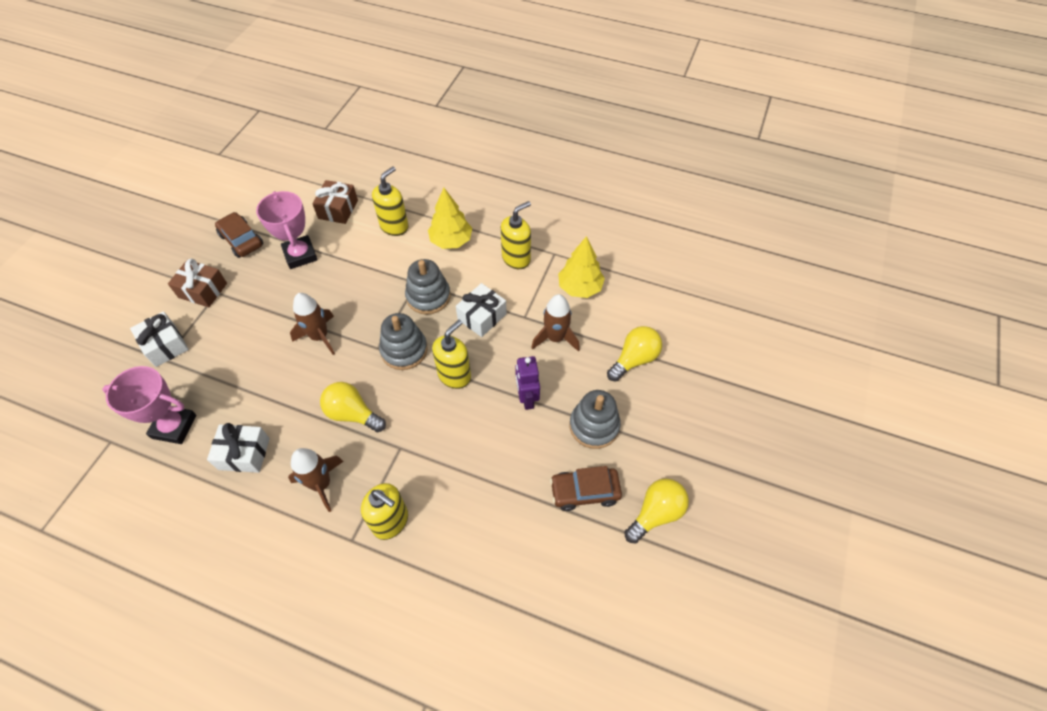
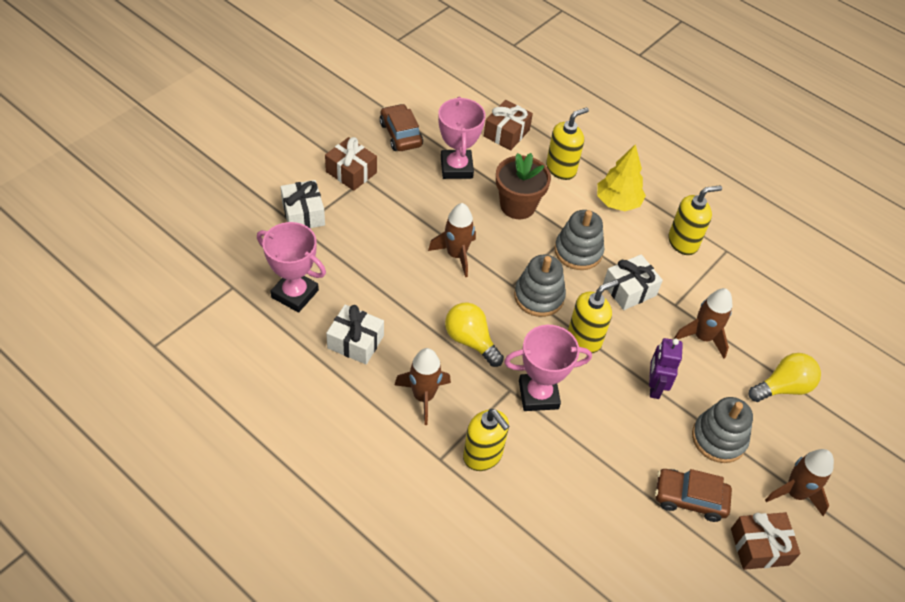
camera: 15 degrees right, 5 degrees down
yellow tree [558,236,605,298] -> none
yellow light bulb [624,478,689,544] -> brown gift [731,512,800,570]
none -> brown flower pot [496,153,551,219]
none -> pink trophy [504,325,592,411]
none -> brown rocket [765,449,834,516]

